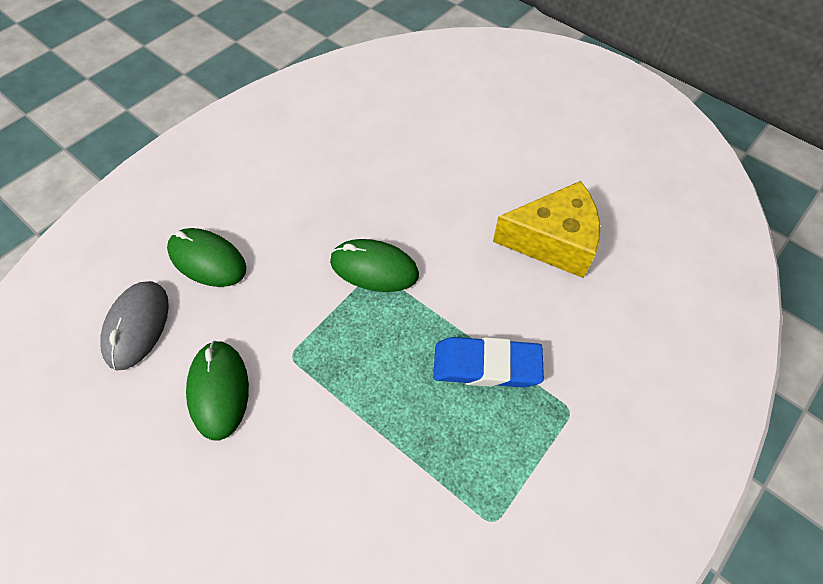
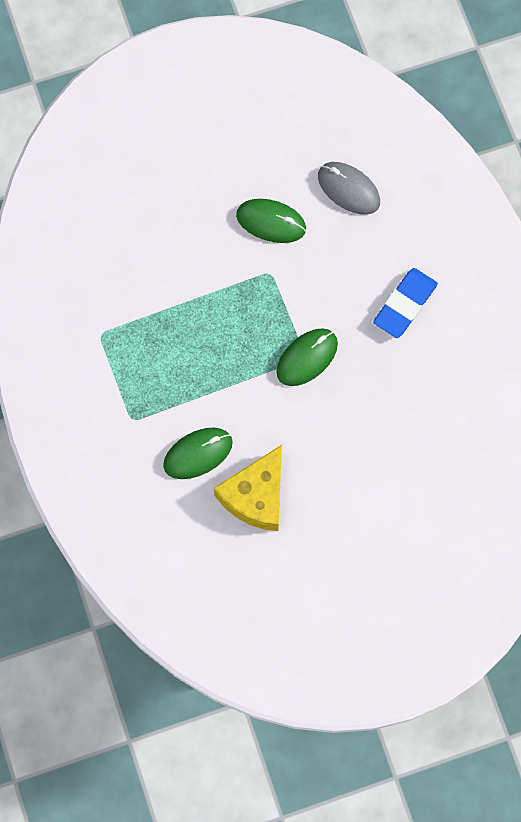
camera: 120 degrees right, 15 degrees up
green mouse [167,228,246,287] -> green mouse moved to [163,428,233,479]
blue eraser [433,337,544,388] -> blue eraser moved to [373,268,438,338]

